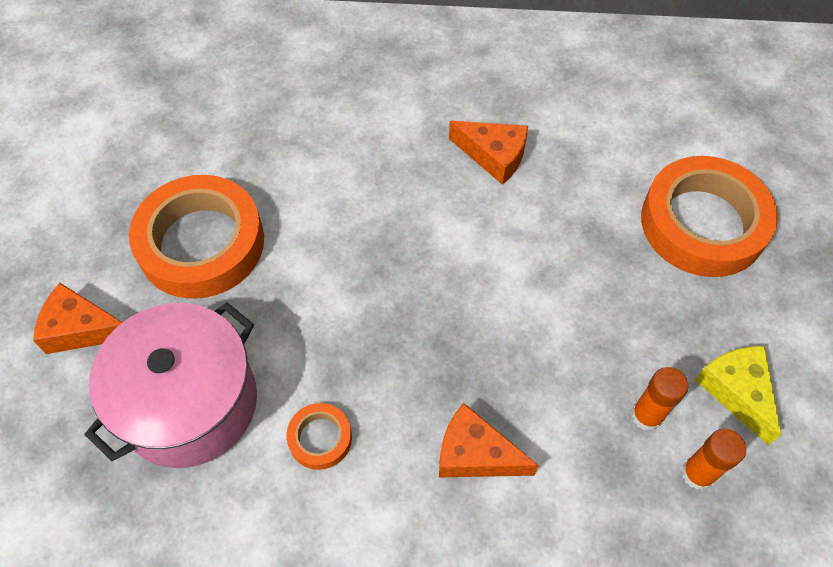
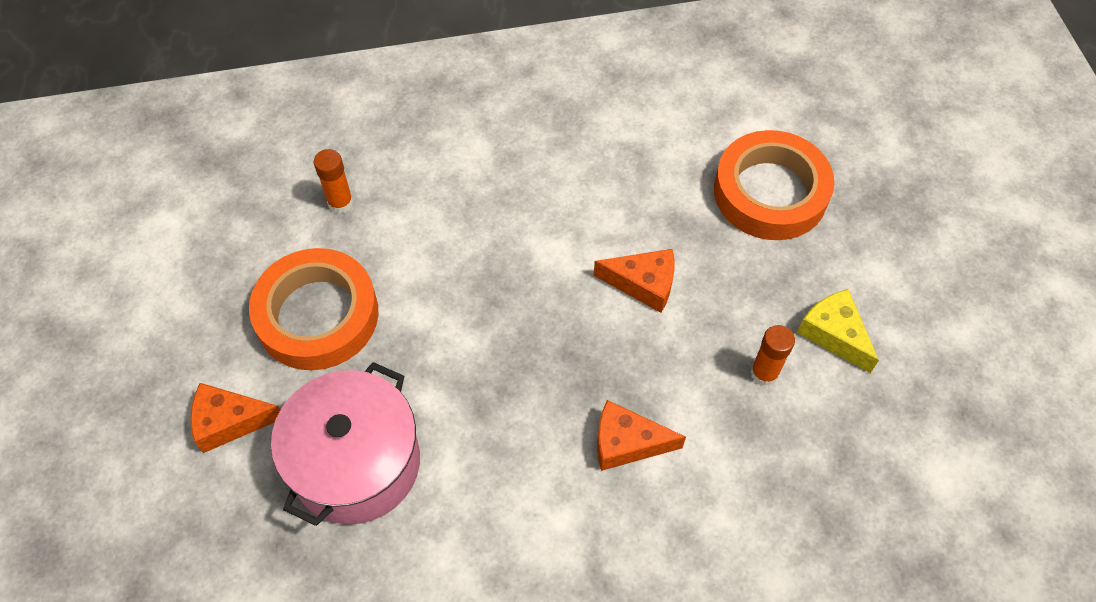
camera: 15 degrees left, 0 degrees up
orange tape [286,403,352,470] -> none
orange cheese [449,121,528,185] -> orange cheese moved to [594,249,675,313]
orange glue stick [681,429,746,490] -> orange glue stick moved to [314,149,354,213]

